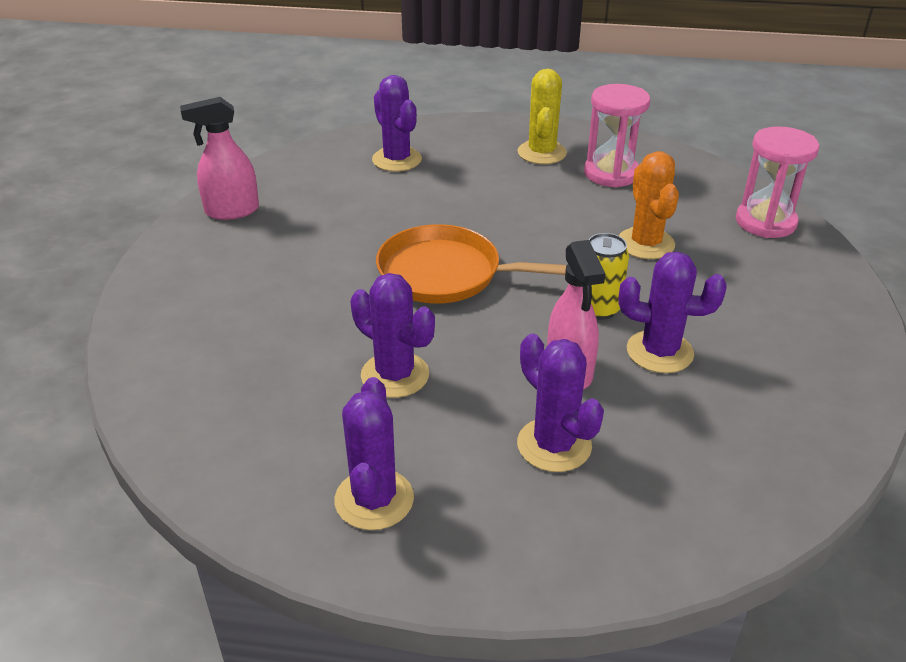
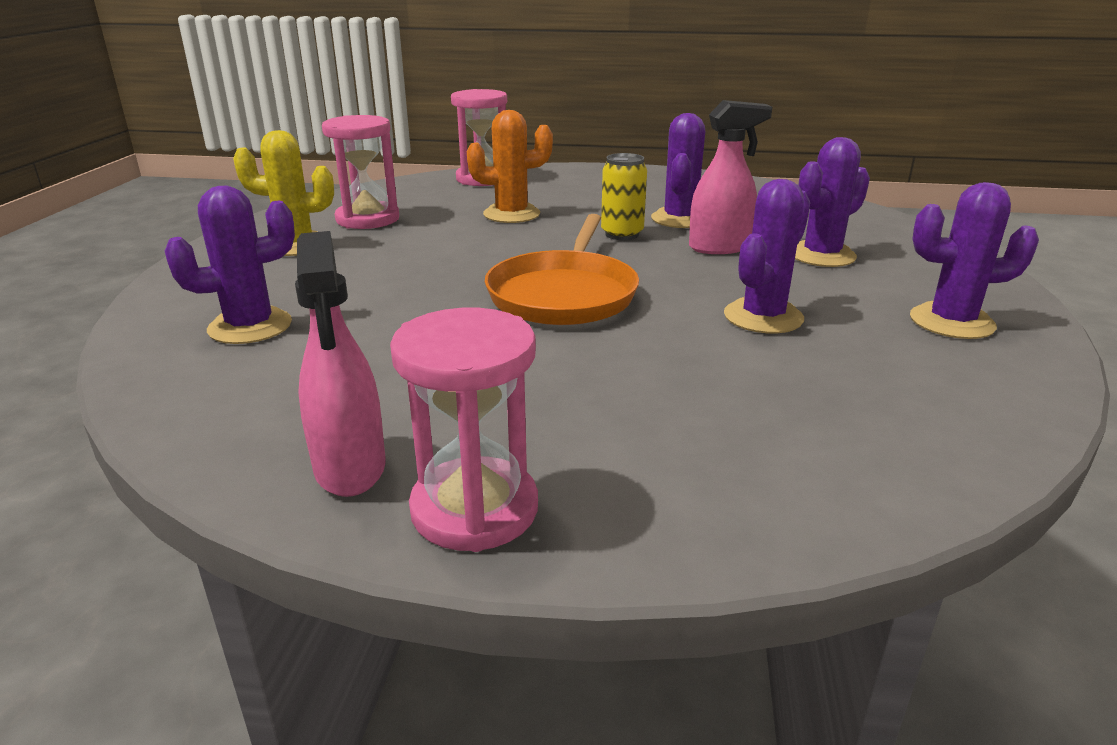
camera: 90 degrees left, 10 degrees down
none -> pink hourglass [390,308,538,552]

